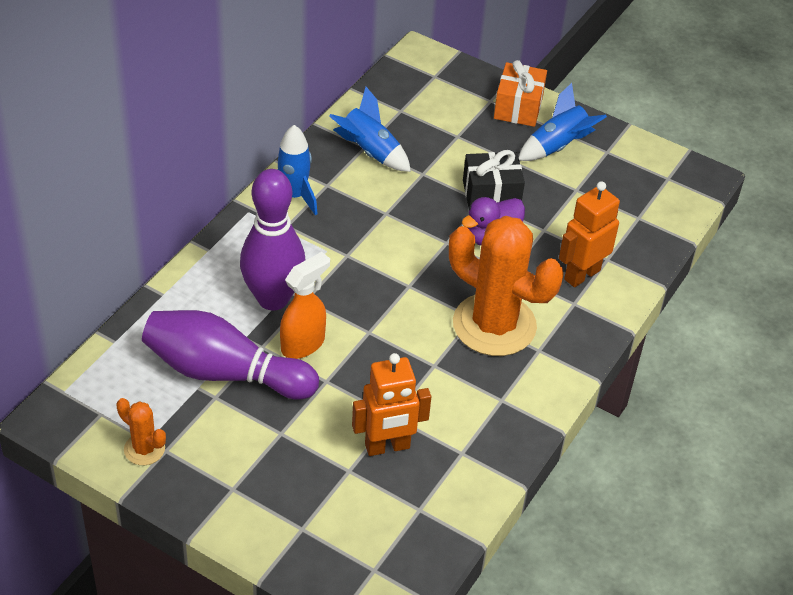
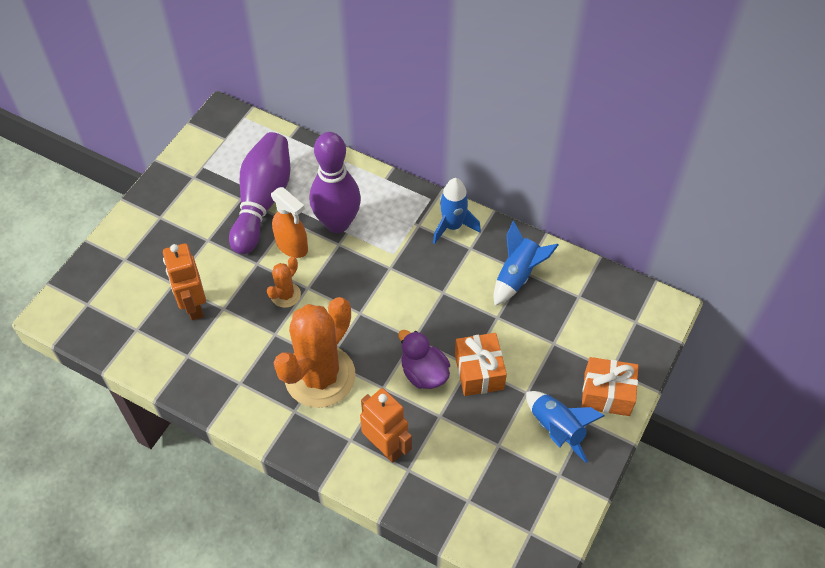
camera: 90 degrees right, 10 degrees up
orange cactus [116,398,166,465] -> orange cactus moved to [267,257,301,308]
black gift [463,150,525,208] -> orange gift [455,333,507,396]

